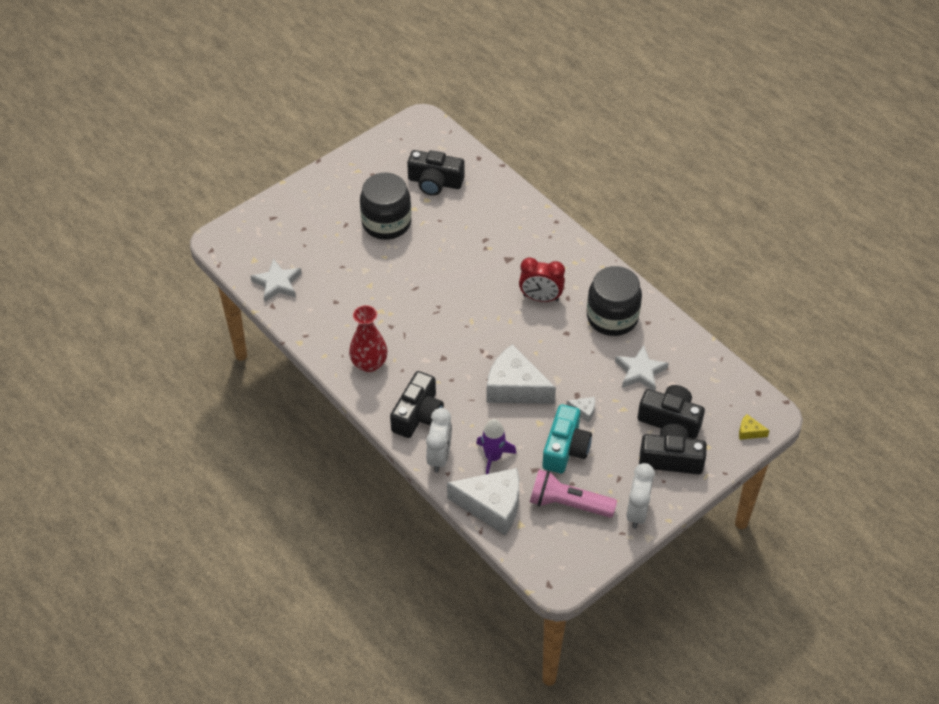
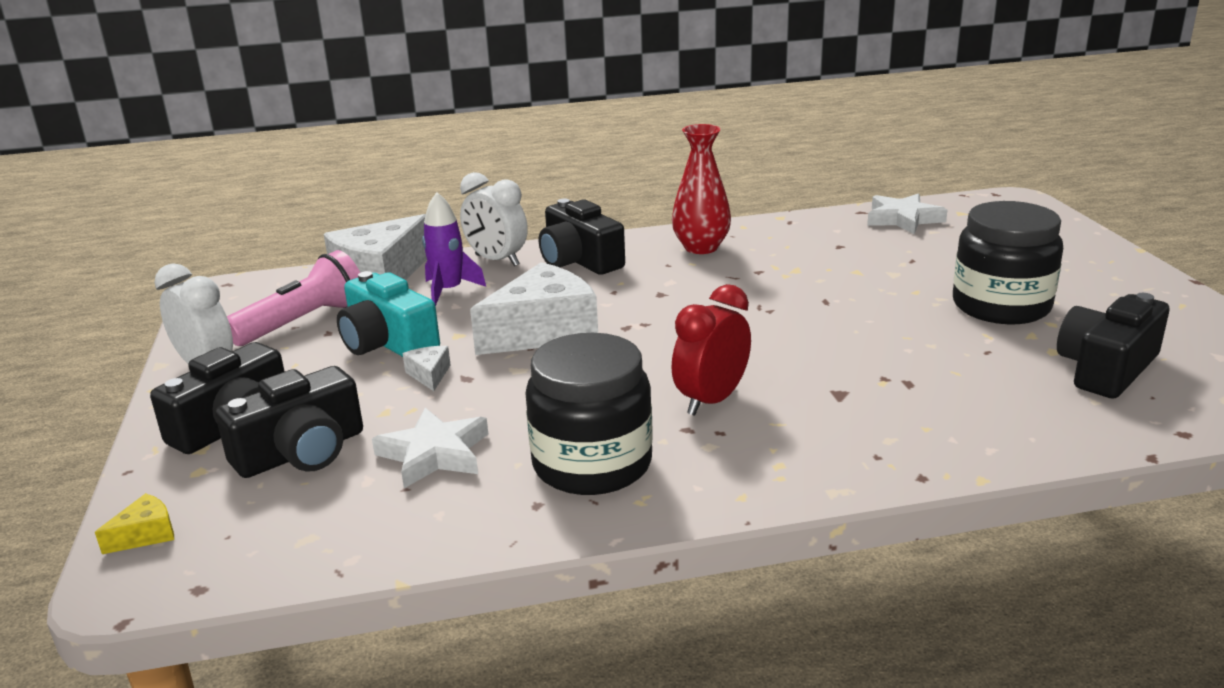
camera: 120 degrees right, 25 degrees down
white cheese [566,397,595,422] -> white cheese turned 120 degrees clockwise [403,346,451,391]

